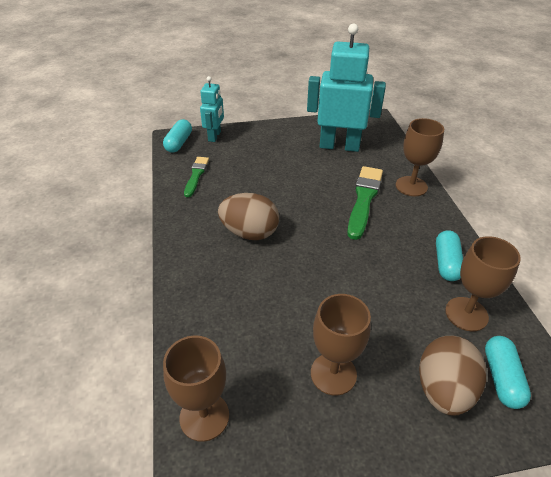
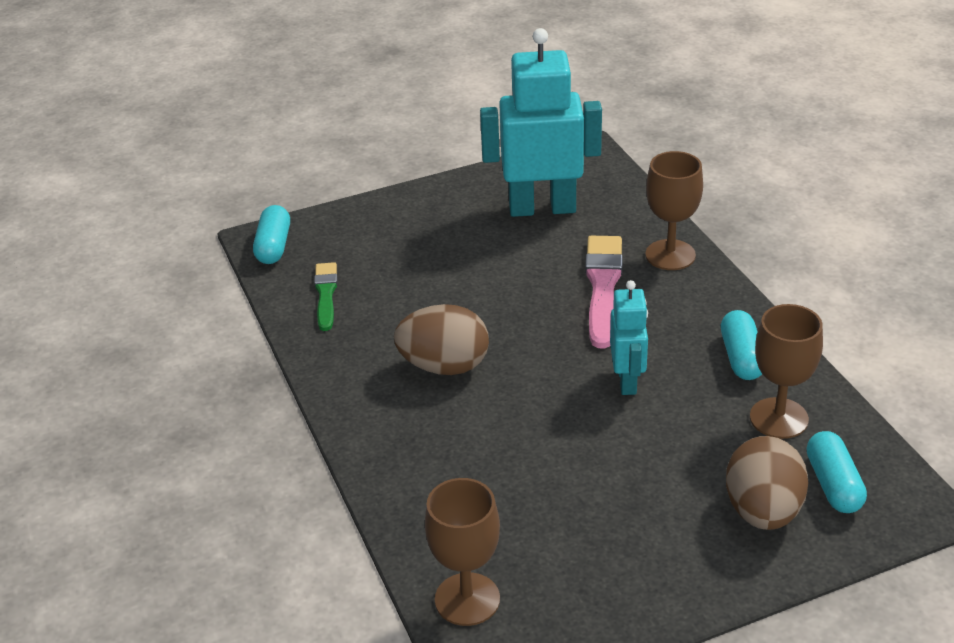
camera: 10 degrees left, 5 degrees down
turquoise robot [200,76,224,142] -> turquoise robot moved to [610,280,648,395]
brown goblet [311,294,371,396] -> none
green brush [347,166,383,240] -> pink brush [585,236,623,348]

